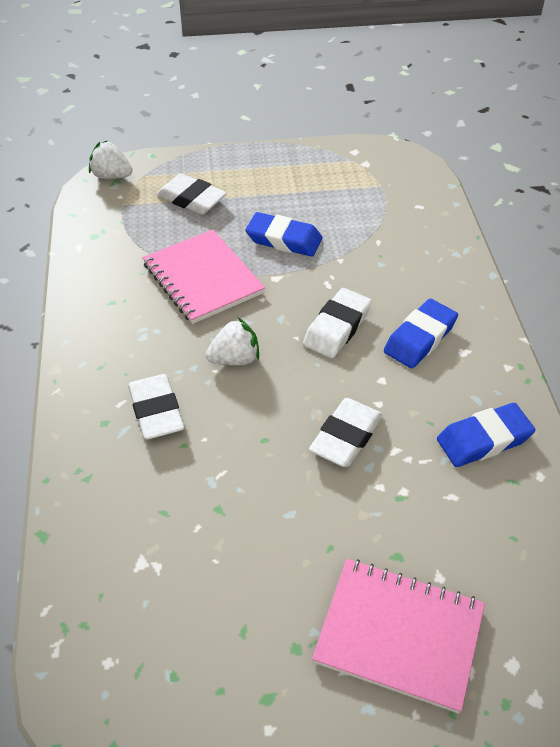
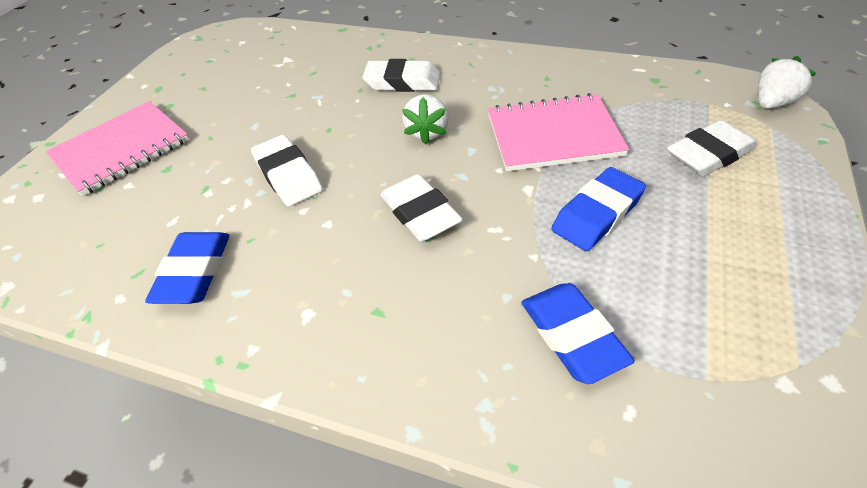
camera: 120 degrees right, 0 degrees up
blue eraser [384,299,458,368] -> blue eraser moved to [521,283,635,384]

